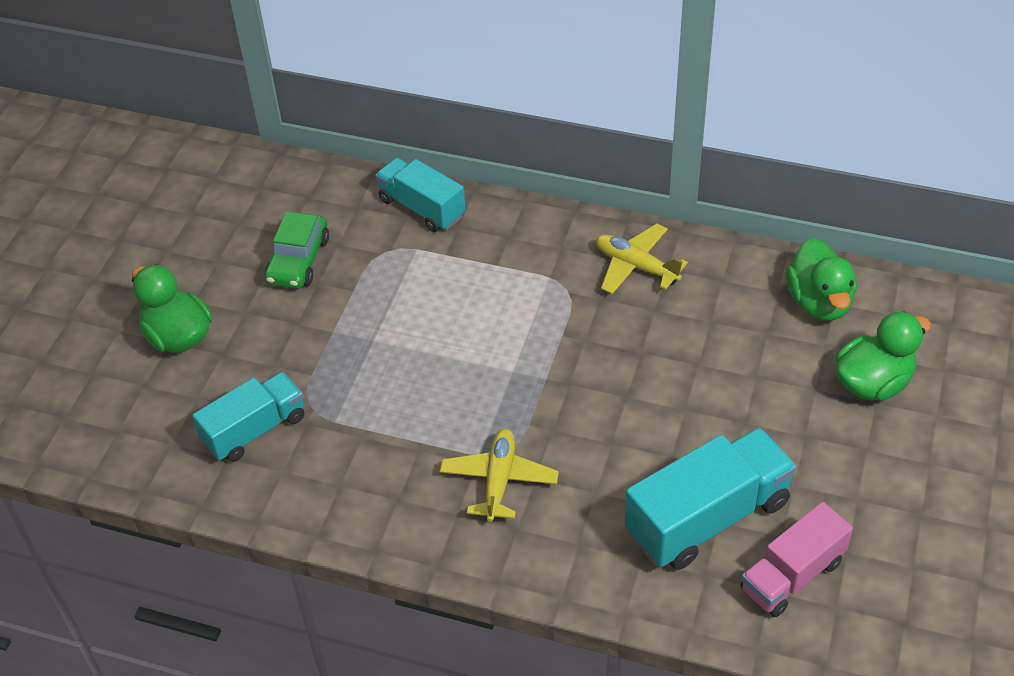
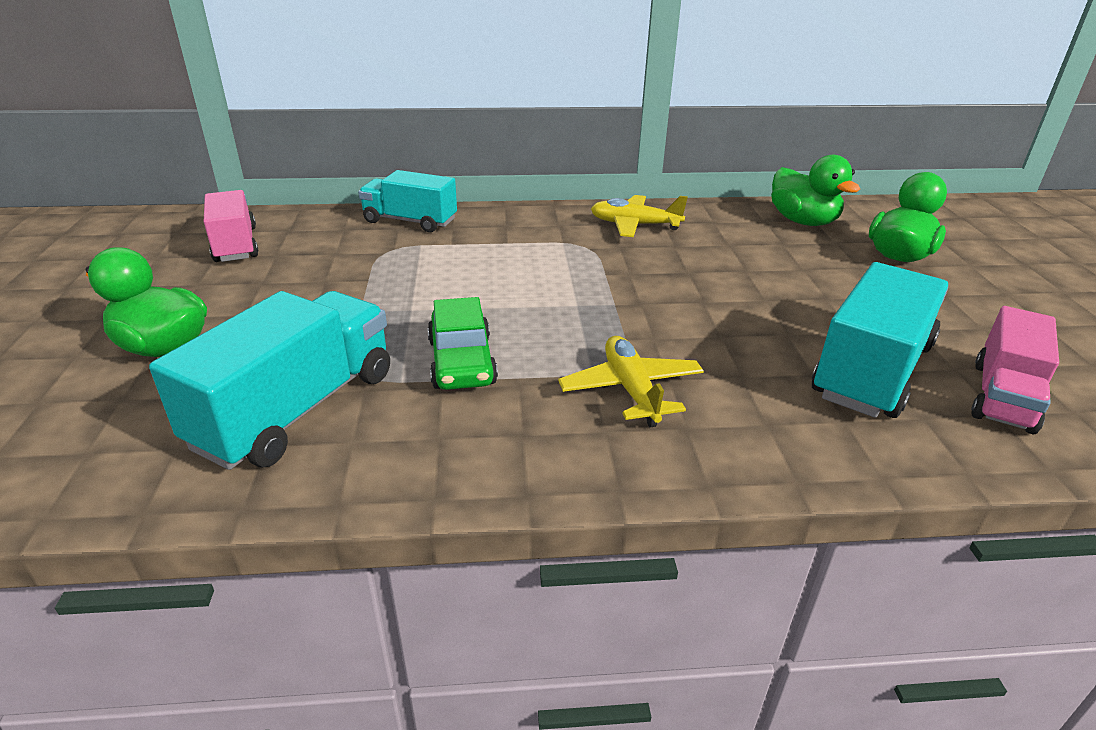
camera: 25 degrees left, 15 degrees down
turquoise truck [192,372,304,462] -> turquoise truck [149,291,390,470], size x1.52
green car [265,212,329,289] -> green car moved to [427,297,498,390]
none -> pink truck [204,190,258,262]

